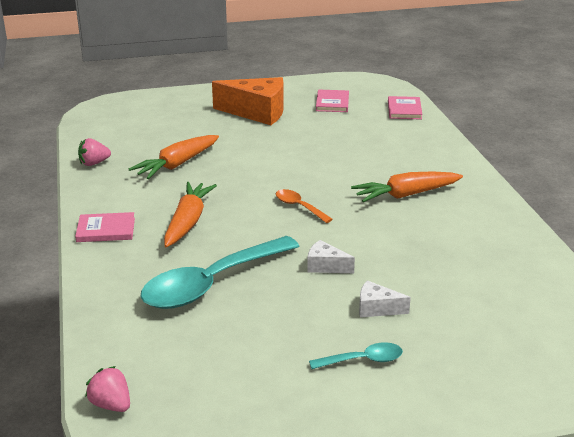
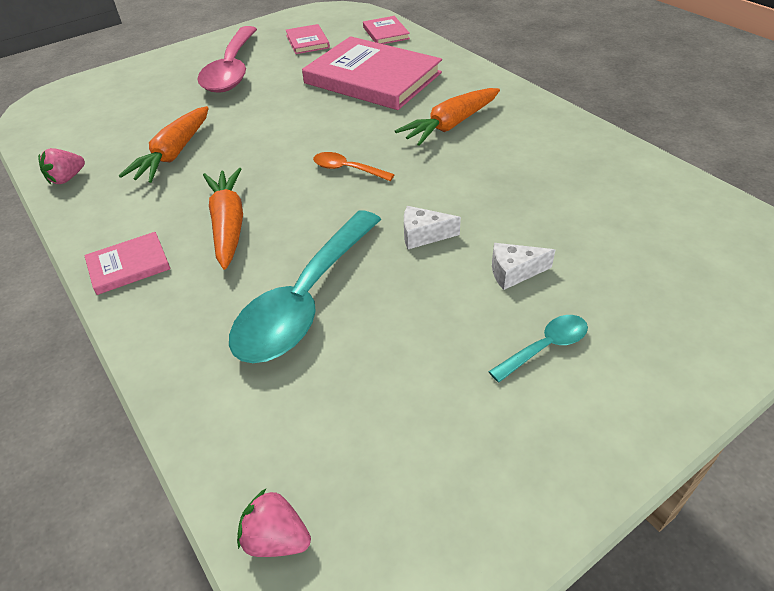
camera: 20 degrees left, 15 degrees up
orange cheese [212,77,284,125] -> pink spoon [197,26,257,93]
none -> pink book [302,36,442,110]

